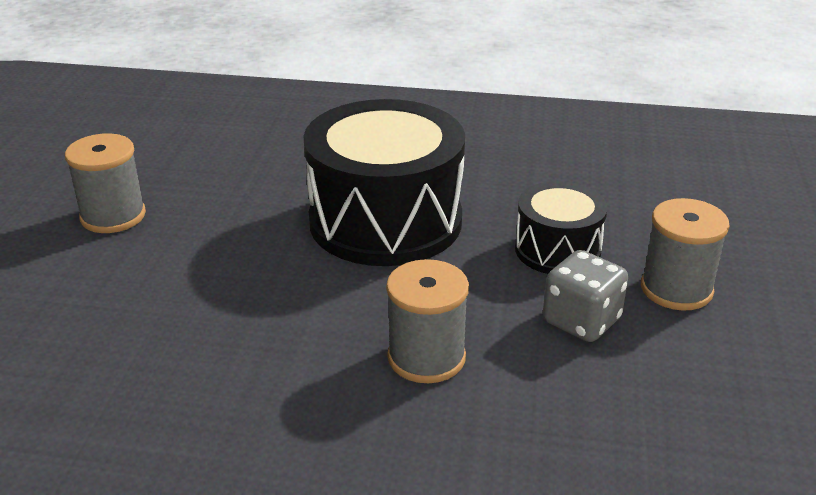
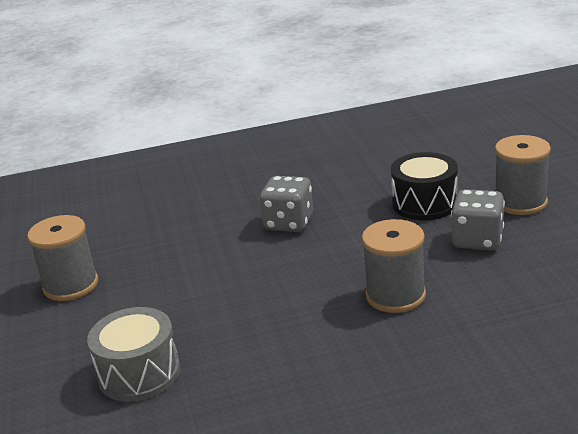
camera: 20 degrees left, 5 degrees down
black drum [303,99,465,266] -> grey dice [260,176,313,232]
none -> grey drum [87,307,180,402]

